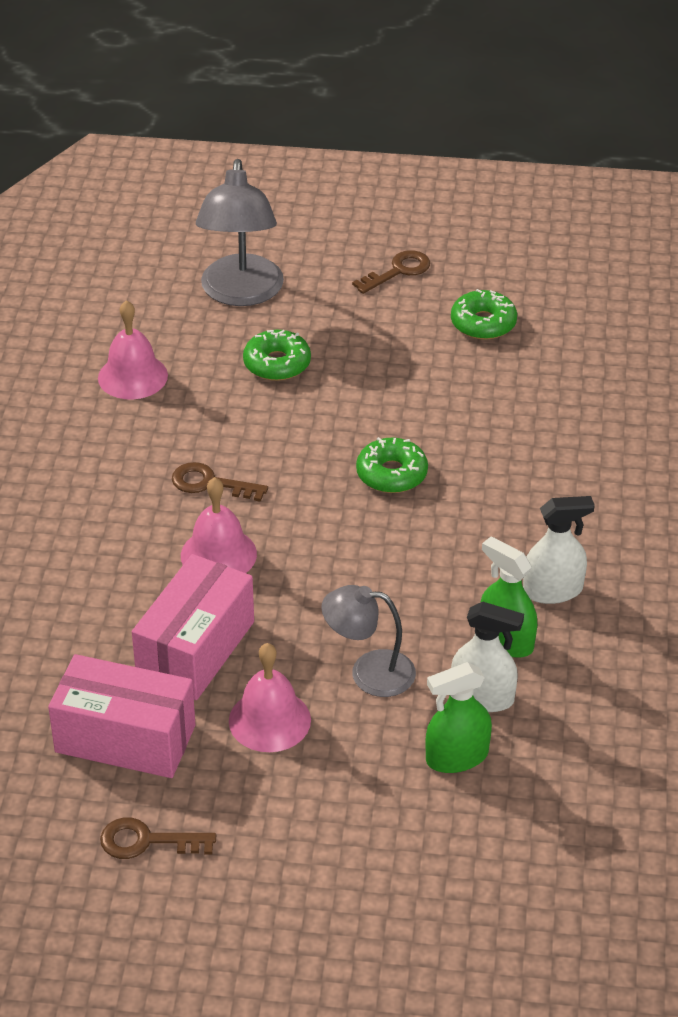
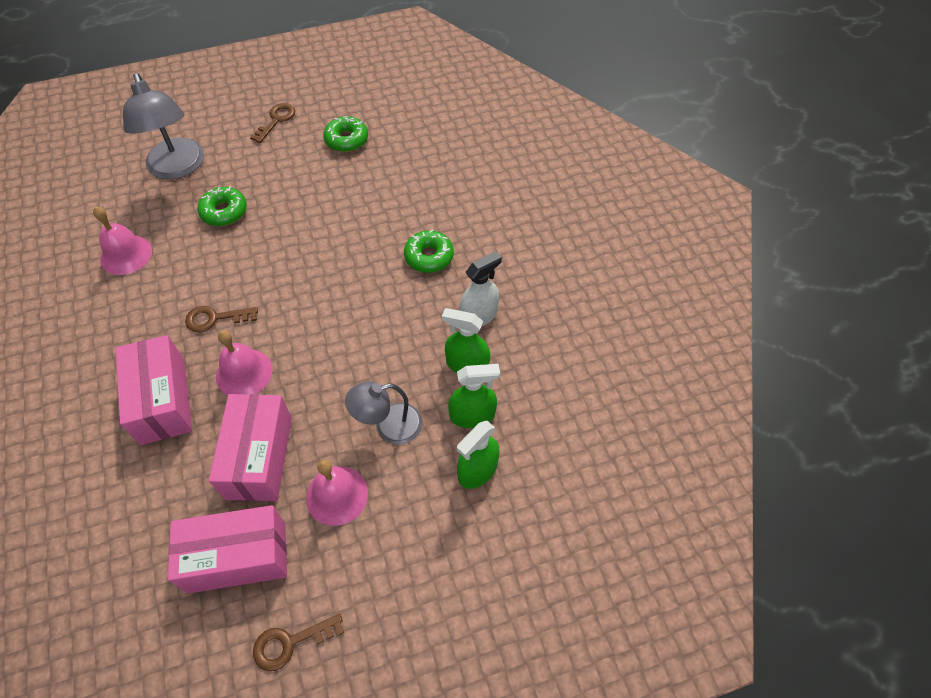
camera: 25 degrees left, 15 degrees up
green donut [356,437,428,493] -> green donut moved to [404,229,454,273]
white spray bottle [451,602,524,712] -> green spray bottle [448,364,500,428]
none -> pink box [116,335,192,445]

